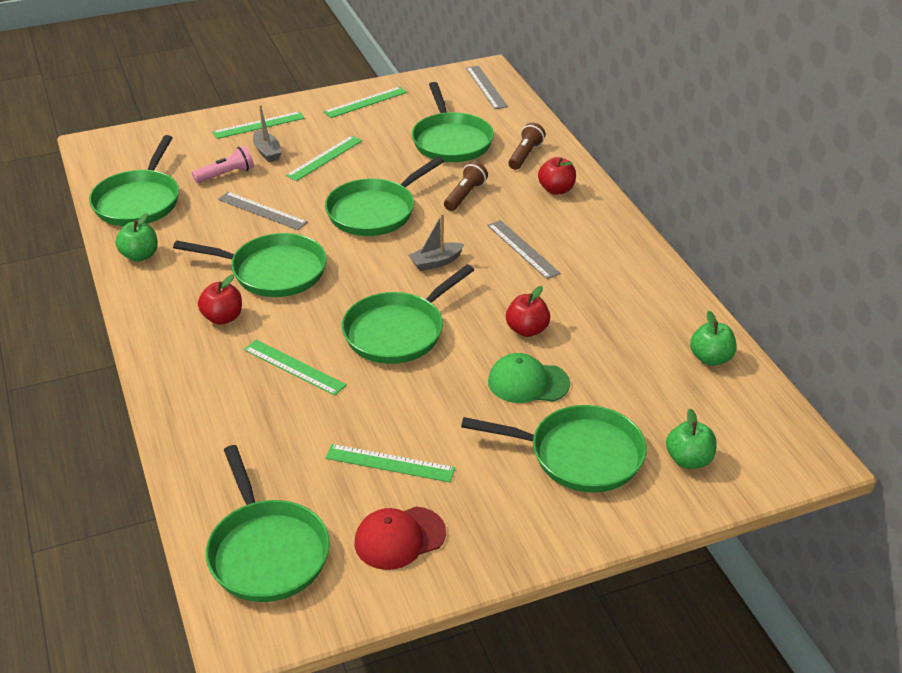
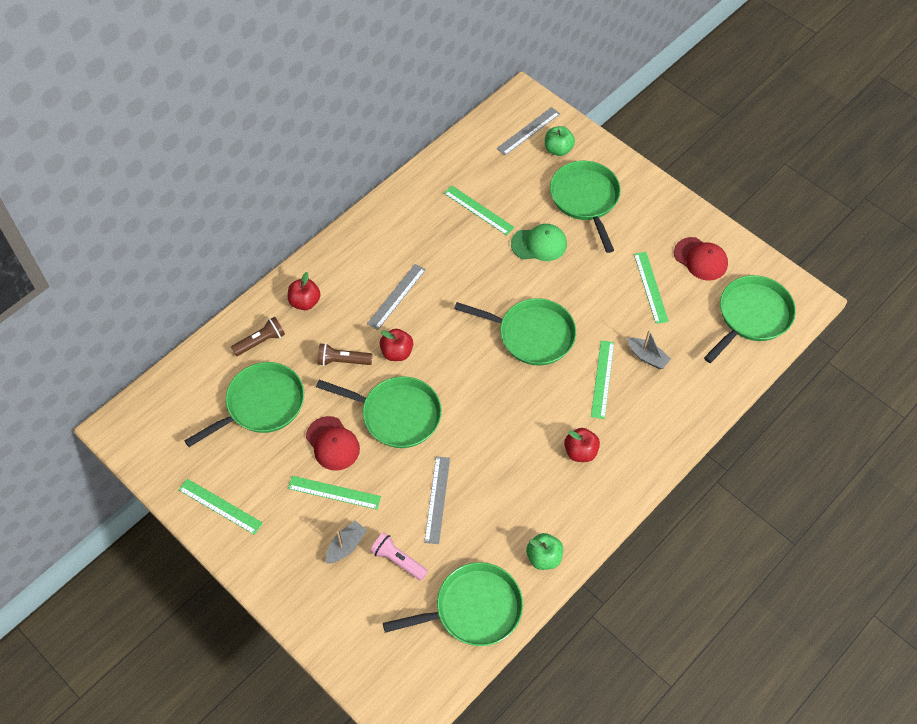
camera: 115 degrees left, 20 degrees up
green pan [173,233,327,297] -> none
green ruler [212,111,305,139] -> green ruler moved to [444,186,515,235]
grey boat [409,214,464,271] -> grey boat moved to [627,330,671,369]
grey ruler [466,66,508,109] -> grey ruler moved to [497,107,560,155]
green cap [488,353,570,403] -> green cap turned 75 degrees counterclockwise [511,224,567,261]
red apple [506,286,550,337] -> red apple moved to [380,329,413,361]
brown flashlight [508,122,546,170] -> brown flashlight turned 150 degrees clockwise [231,317,285,356]
green apple [690,311,737,366] -> none
none -> red cap [306,416,360,471]

